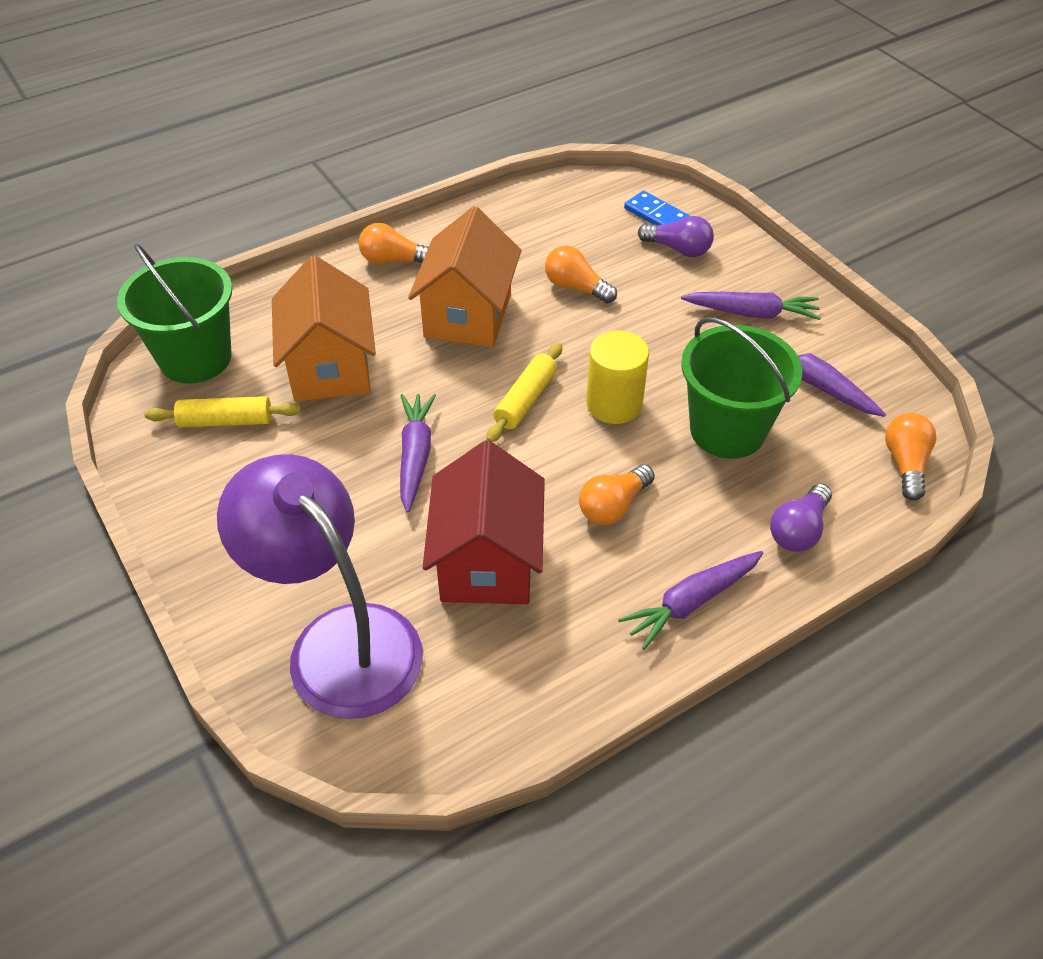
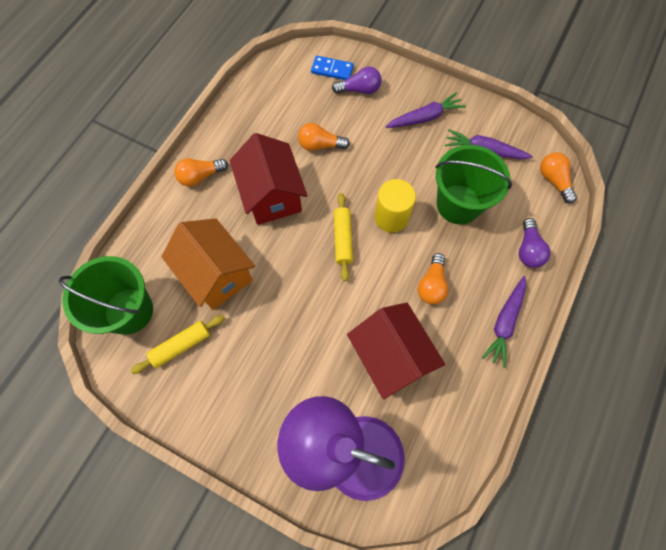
camera: 30 degrees left, 20 degrees up
purple carrot [400,394,436,513] -> none
orange house [408,206,521,347] -> red house [230,133,307,225]

